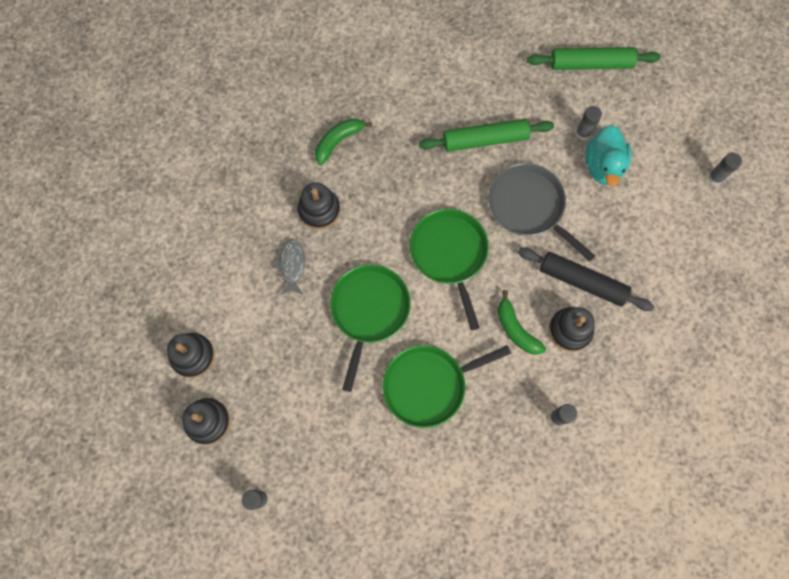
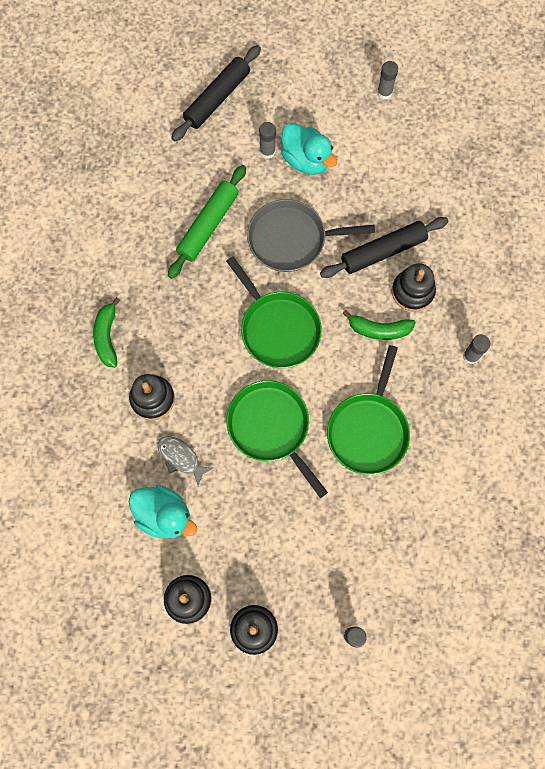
camera: 50 degrees left, 0 degrees up
green pan [410,209,489,330] -> green pan turned 150 degrees counterclockwise [226,256,322,368]
green rolling pin [527,47,661,70] -> black rolling pin [171,45,261,142]
none -> turquoise duck [128,485,197,539]

